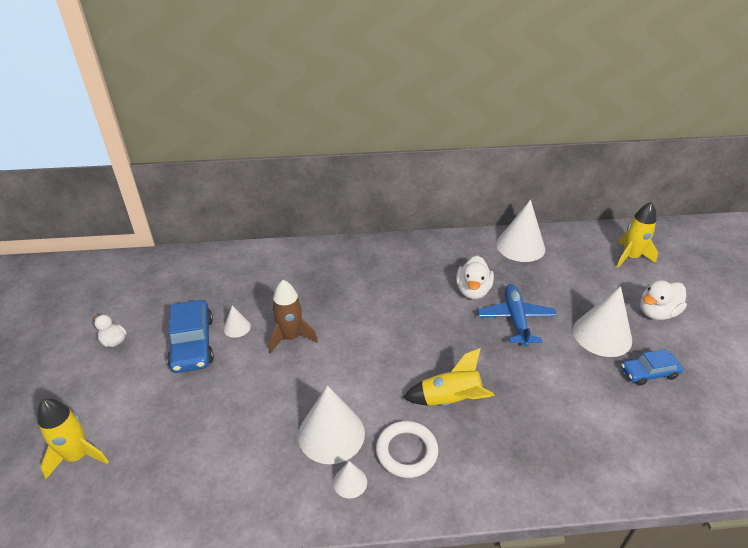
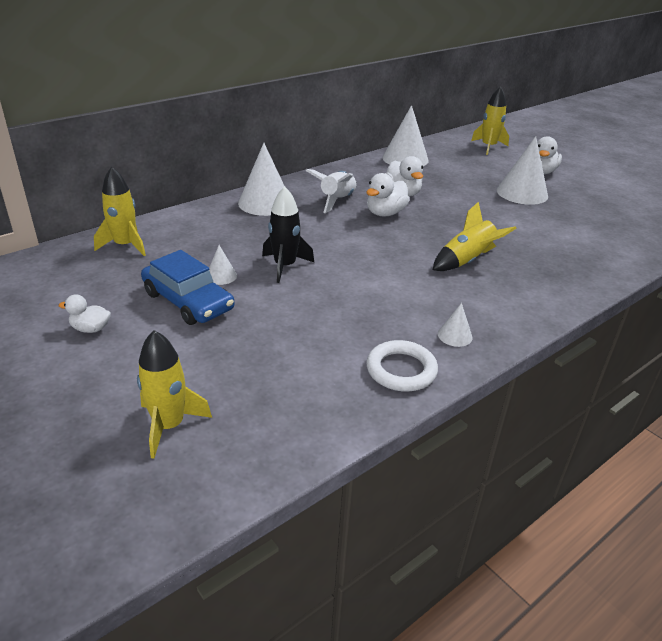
camera: 35 degrees left, 5 degrees down
brown rocket [269,280,318,354] -> black rocket [262,186,314,283]
white cone [298,385,365,464] -> white cone moved to [238,143,284,216]
white ring [376,421,439,478] -> white ring moved to [366,340,438,392]
blue plane [478,284,557,347] -> none
blue car [621,349,683,386] -> none
none -> yellow rocket [94,166,146,256]
none -> white rocket [306,169,357,213]
none -> white duck [366,173,410,217]

